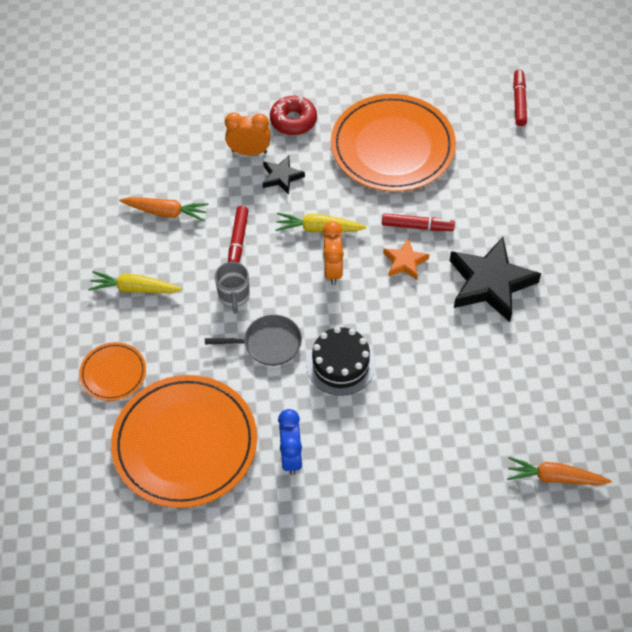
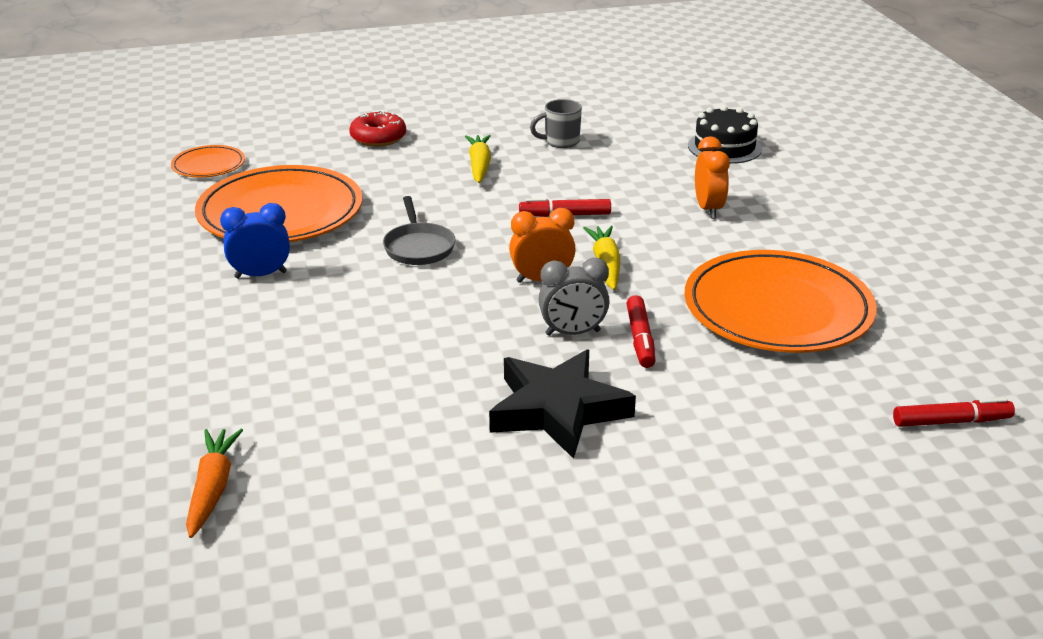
camera: 80 degrees right, 25 degrees down
orange plate [79,342,146,401] -> orange plate moved to [171,145,245,178]
orange carrot [119,197,208,222] -> none
grey mug [215,262,250,313] -> grey mug moved to [530,99,582,148]
black star [263,155,305,194] -> none
red donut [270,96,317,135] -> red donut moved to [349,110,406,147]
black cake [306,327,375,396] -> black cake moved to [688,106,762,164]
orange star [383,238,429,280] -> grey clock [539,258,610,336]

